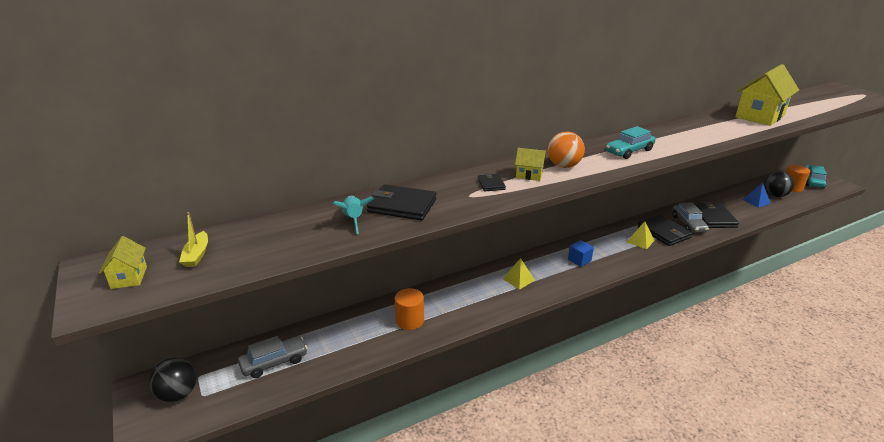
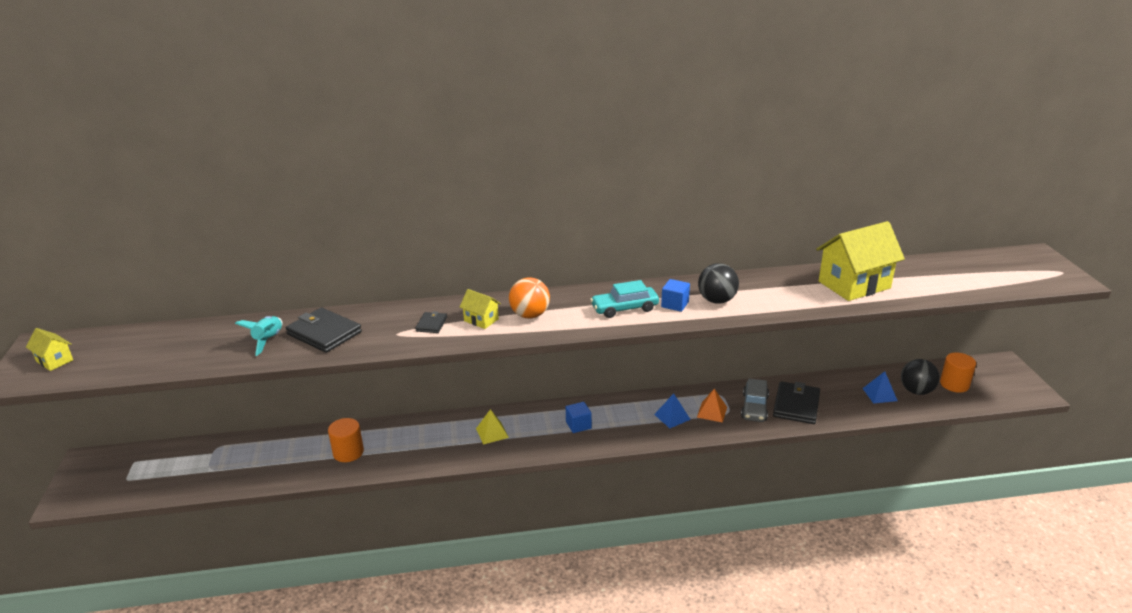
camera: 20 degrees right, 0 degrees up
yellow house [99,236,147,289] -> yellow house turned 60 degrees counterclockwise [26,328,73,371]
black ball [149,358,197,402] -> black ball moved to [698,263,739,304]
yellow boat [179,212,208,267] -> none
grey car [238,336,308,378] -> none
yellow pyramid [627,221,655,249] -> blue pyramid [654,393,691,428]
black wallet [638,214,693,246] -> orange pyramid [697,389,727,423]
turquoise car [805,165,827,188] -> none
none -> blue cube [661,279,690,312]

